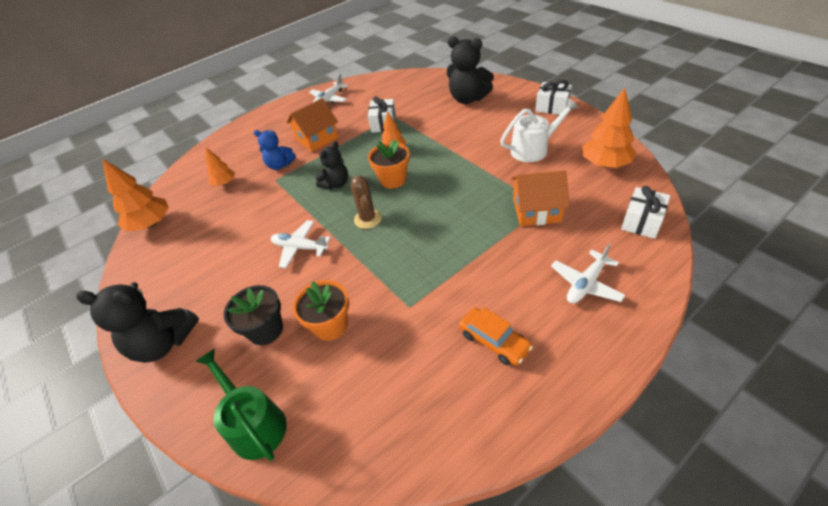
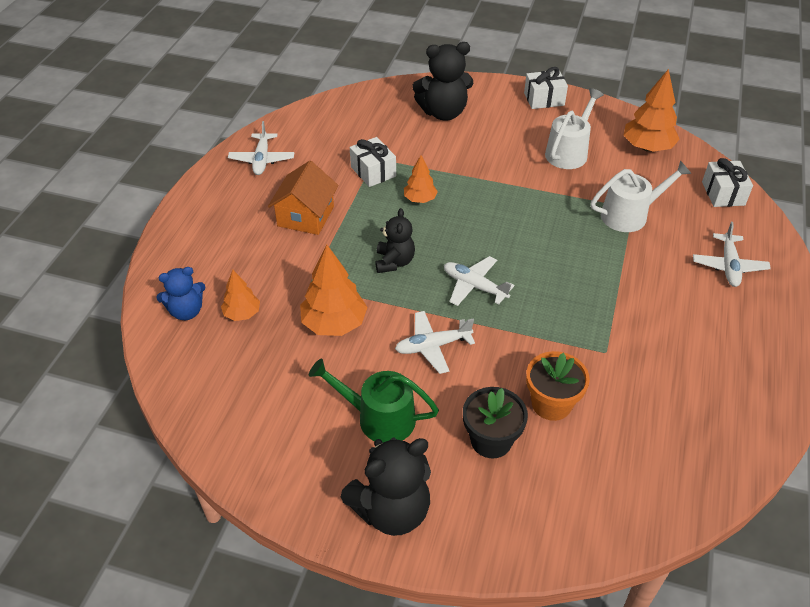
camera: 40 degrees left, 0 degrees up
orange tree [102,159,169,232] -> orange tree moved to [300,245,368,336]
green watering can [195,348,287,461] -> green watering can moved to [309,359,439,442]
blue teddy bear [254,130,296,170] -> blue teddy bear moved to [156,267,206,320]
brown cactus [351,176,382,229] -> white plane [444,256,515,306]
orange flower pot [368,139,410,189] -> none
orange car [459,307,533,366] -> none
orange house [511,171,569,226] -> white watering can [591,160,692,232]

